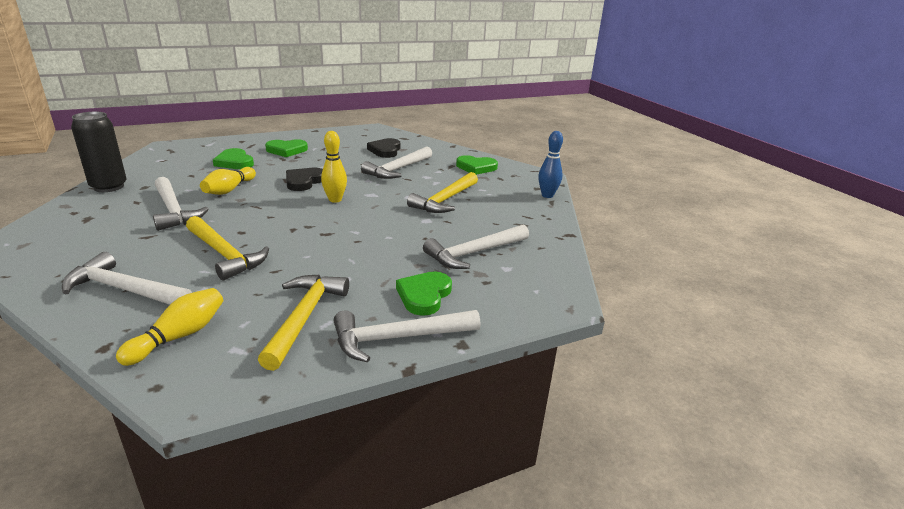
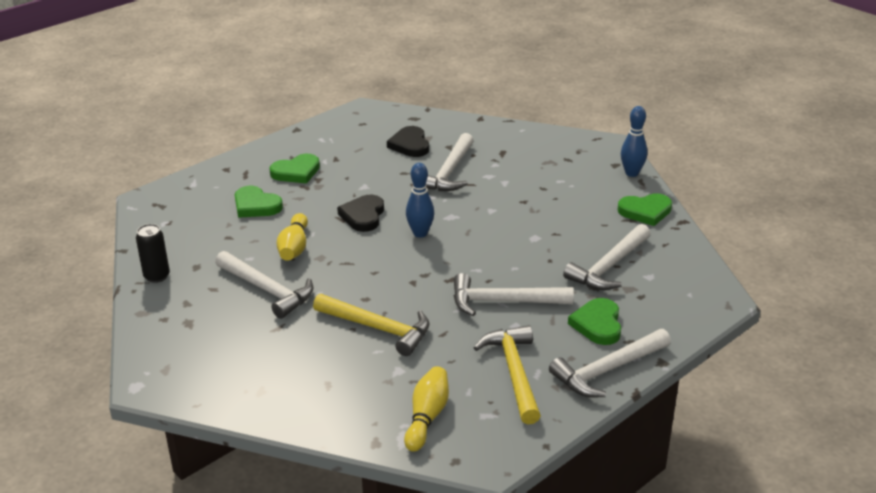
camera: 15 degrees left, 5 degrees up
white hammer [62,252,192,305] -> white hammer moved to [454,273,574,316]
black can [71,112,127,192] -> black can [136,224,170,283], size x0.65
yellow bowling pin [321,131,347,203] -> blue bowling pin [406,163,434,238]
yellow hammer [407,172,478,213] -> none
green heart [456,155,498,175] -> green heart moved to [618,193,672,226]

